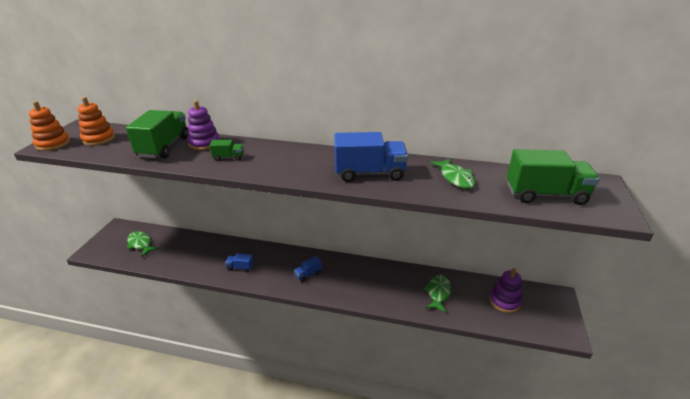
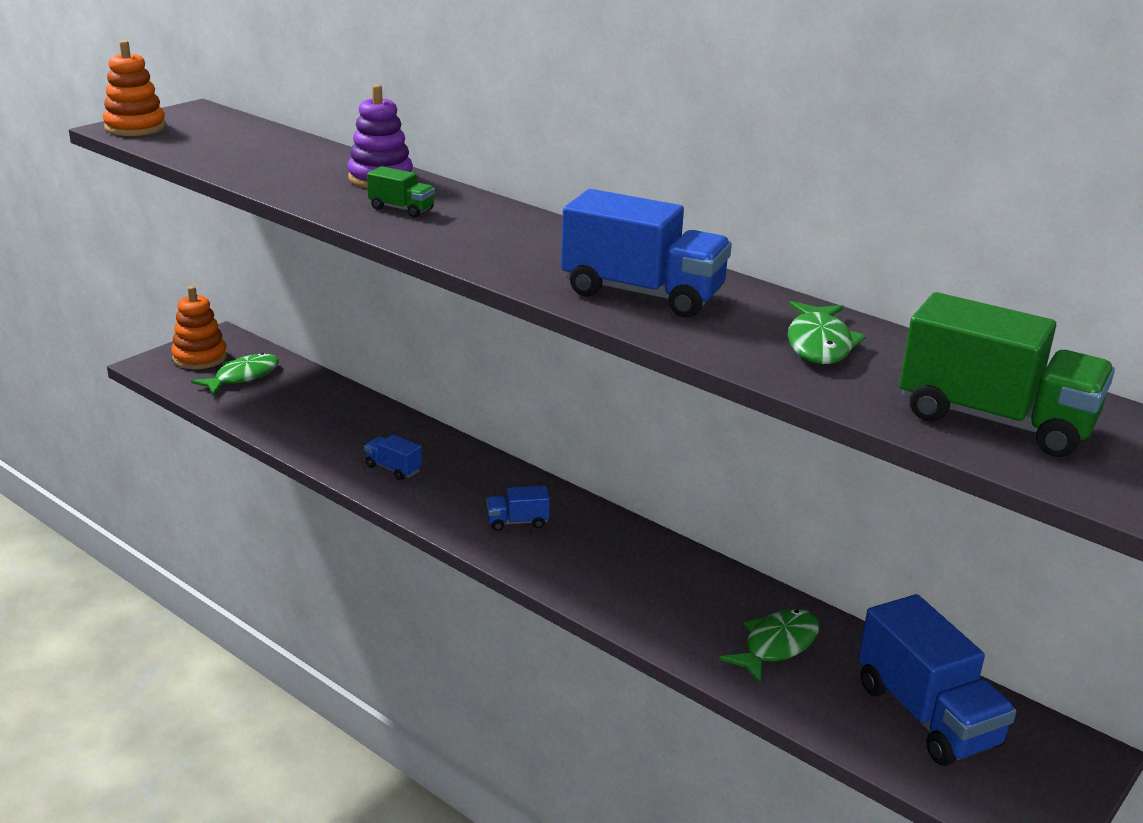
camera: 25 degrees right, 5 degrees down
orange stacking toy [78,97,115,146] -> orange stacking toy moved to [171,286,227,369]
green truck [126,110,188,158] -> none
green fish [127,231,159,257] -> green fish turned 60 degrees clockwise [191,353,279,395]
purple stacking toy [489,268,522,313] -> blue truck [859,594,1016,766]

